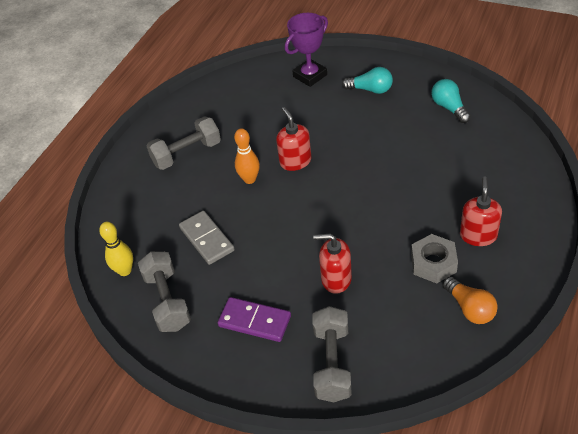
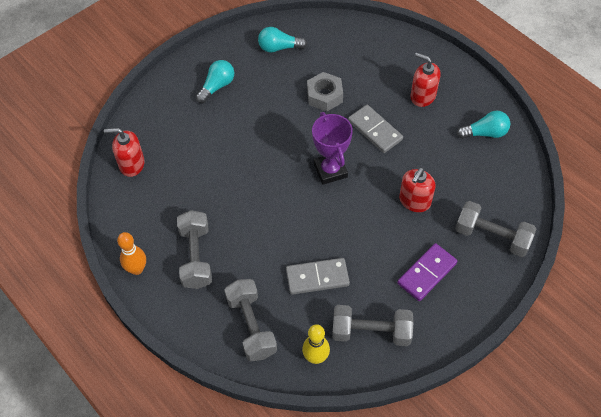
camera: 70 degrees left, 10 degrees up
orange bowling pin [234,128,260,184] -> orange bowling pin moved to [117,232,146,275]
red soap dispenser [276,107,311,171] -> red soap dispenser moved to [104,128,145,177]
purple trophy [285,13,328,87] -> purple trophy moved to [312,112,353,185]
grey nut [411,234,458,284] -> grey nut moved to [307,72,343,112]
orange light bulb [443,277,498,324] -> turquoise light bulb [457,111,510,139]
none -> grey dumbbell [224,279,277,361]
none -> grey domino [348,105,403,153]

